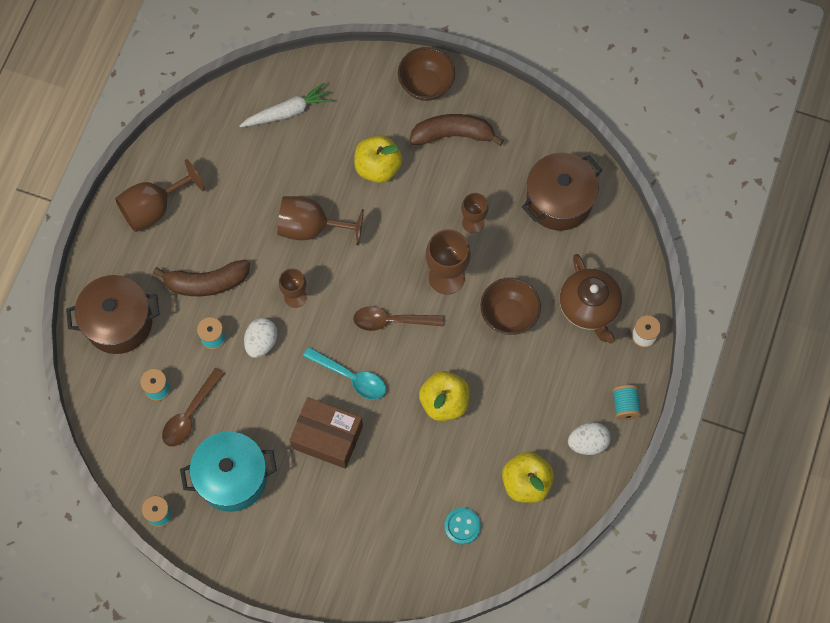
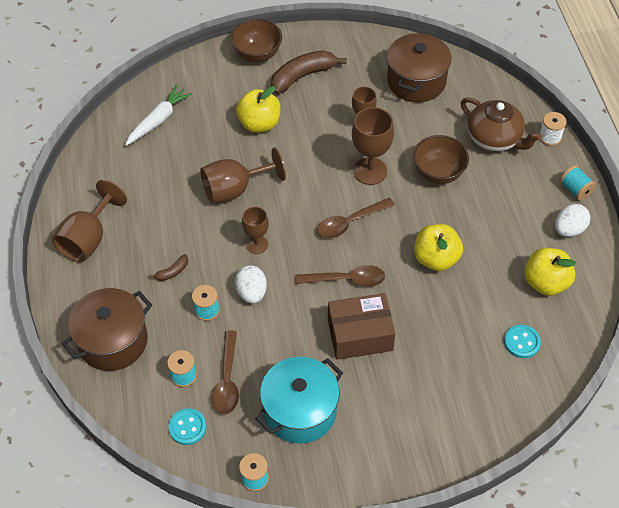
camera: 30 degrees left, 15 degrees down
brown banana [153,260,250,296] -> brown banana [149,254,188,281], size x0.46
turquoise spoon [303,347,386,400] -> brown spoon [295,265,385,287]
none -> turquoise button [168,408,206,445]

